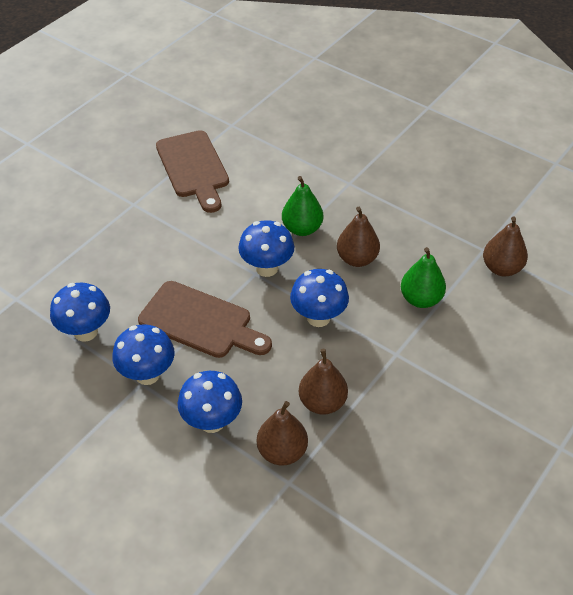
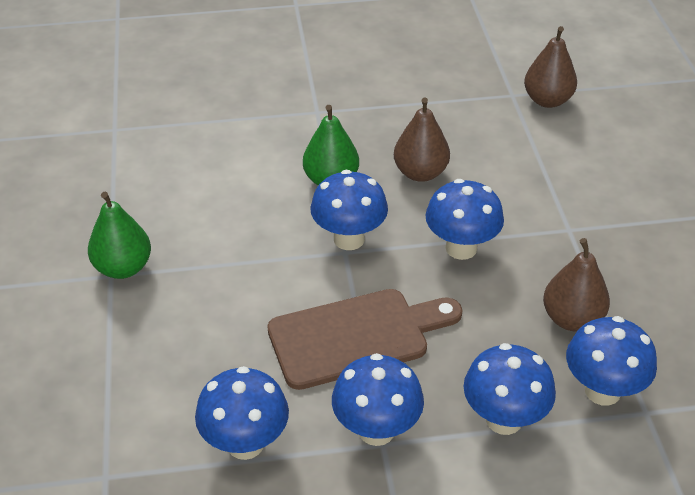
camera: 45 degrees left, 5 degrees down
brown cutting board [156,130,229,213] -> none
brown pear [257,401,308,465] -> blue mushroom [566,316,657,406]
green pear [401,247,446,308] -> green pear moved to [88,192,151,279]

